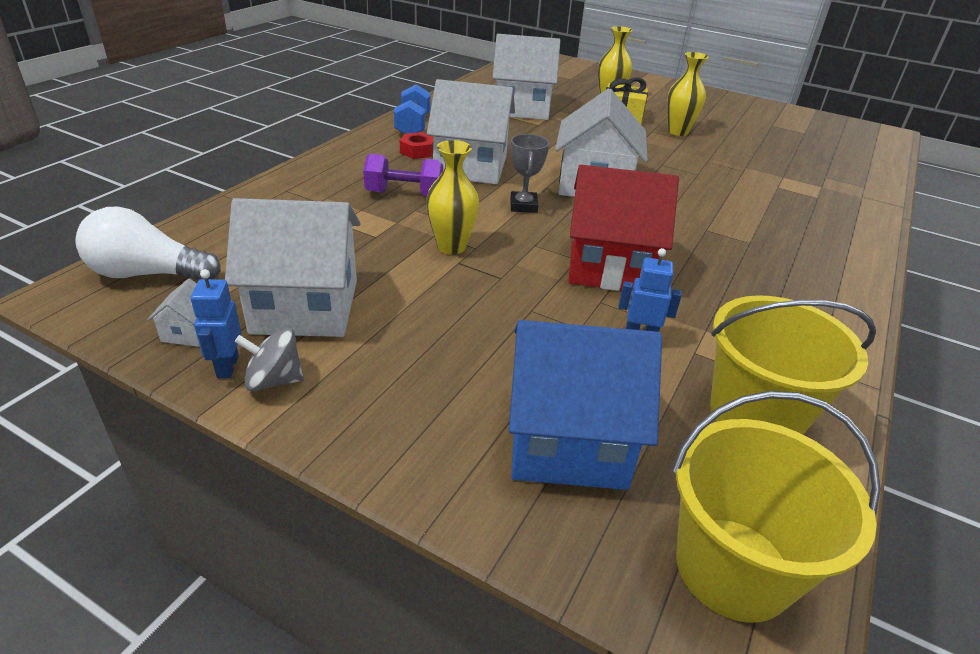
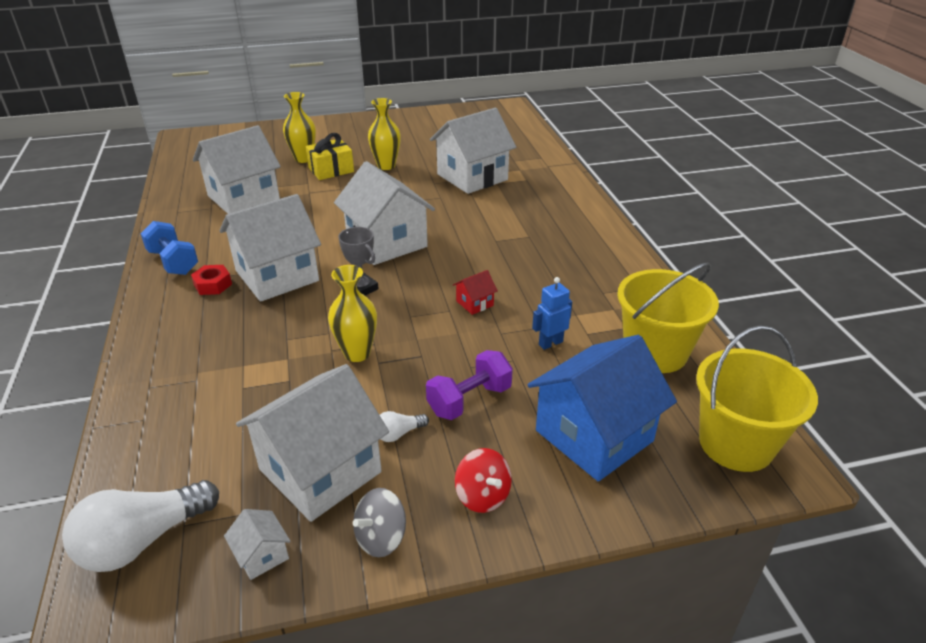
camera: 40 degrees left, 0 degrees up
blue robot [190,269,241,378] -> none
purple dumbbell [363,154,443,197] -> purple dumbbell moved to [426,350,513,420]
red house [568,165,679,292] -> red house [453,270,498,315], size x0.41
none -> white light bulb [380,411,429,442]
none -> white house [430,108,516,194]
none -> red spinning top [455,448,512,513]

